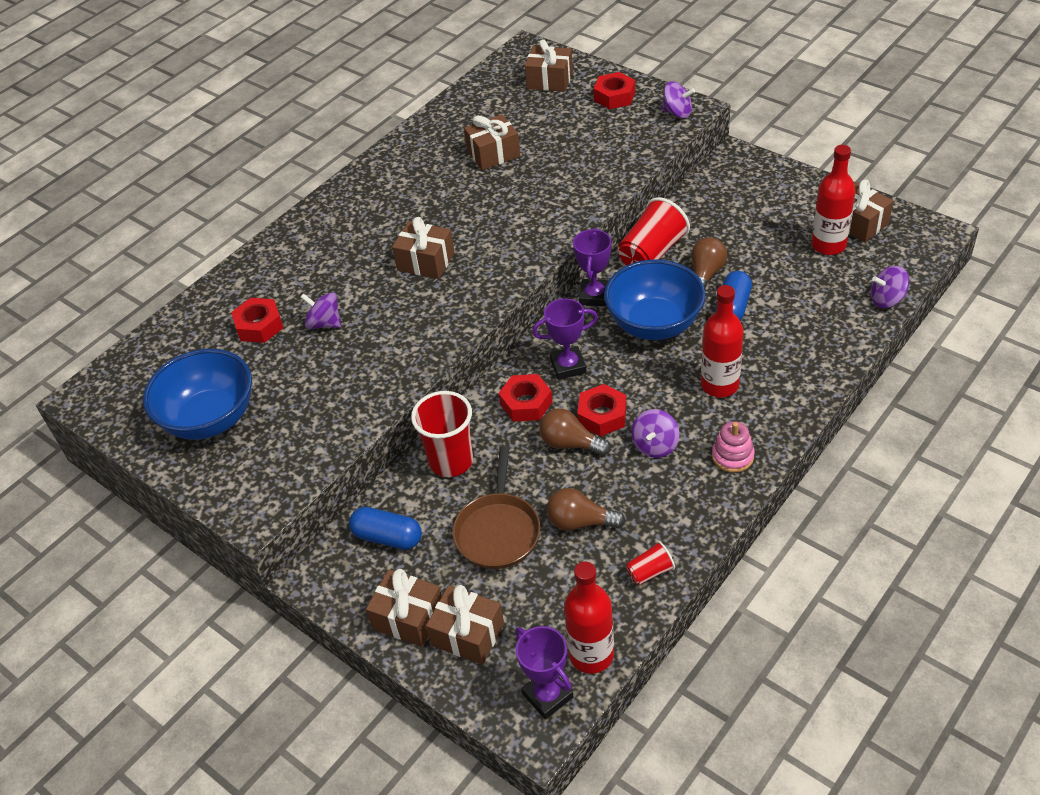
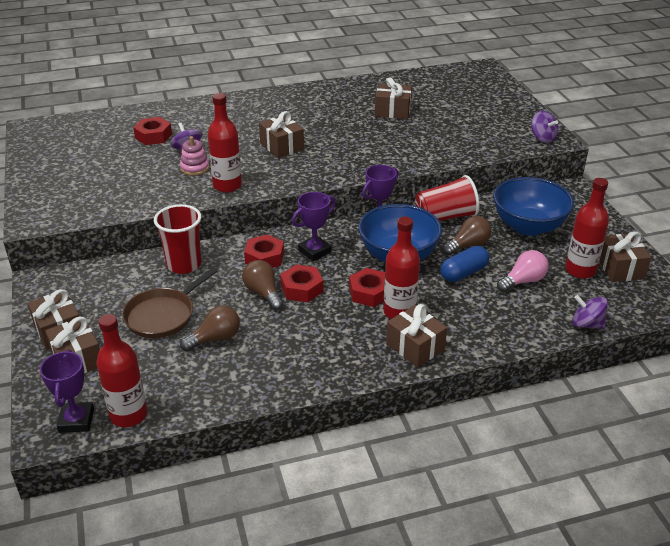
camera: 30 degrees right, 10 degrees down
blue bowl [143,349,252,440] -> blue bowl moved to [493,177,574,236]
blue capsule [349,507,422,550] -> none
brown gift [525,39,573,92] -> brown gift moved to [386,304,447,367]
purple trophy [532,298,598,380] -> purple trophy turned 60 degrees counterclockwise [292,192,336,261]
brown light bulb [547,488,625,531] -> brown light bulb turned 105 degrees clockwise [180,305,240,351]
red nut [593,72,635,109] -> red nut moved to [349,268,385,307]
red cup [626,541,675,585] -> none
purple spinning top [631,409,680,458] -> none
pink stacking toy [712,421,755,473] -> pink stacking toy moved to [180,136,210,176]
none -> red bottle [208,93,242,193]
none -> pink light bulb [497,250,549,292]

